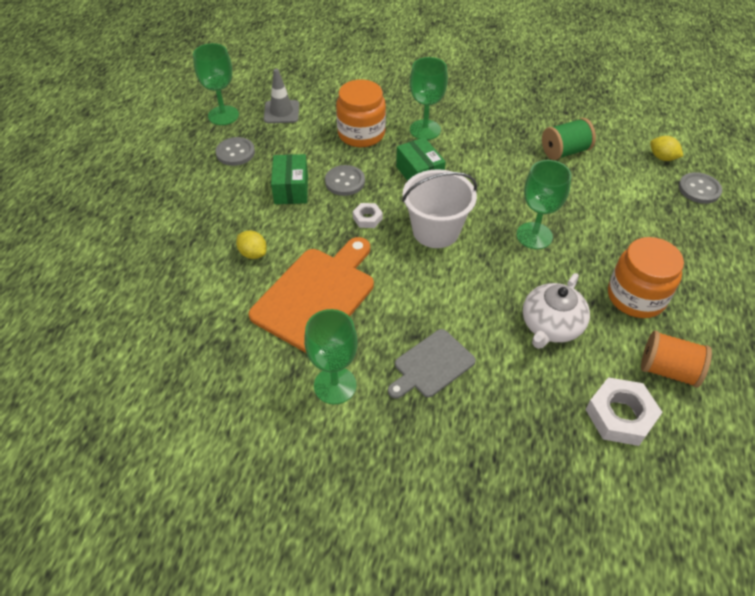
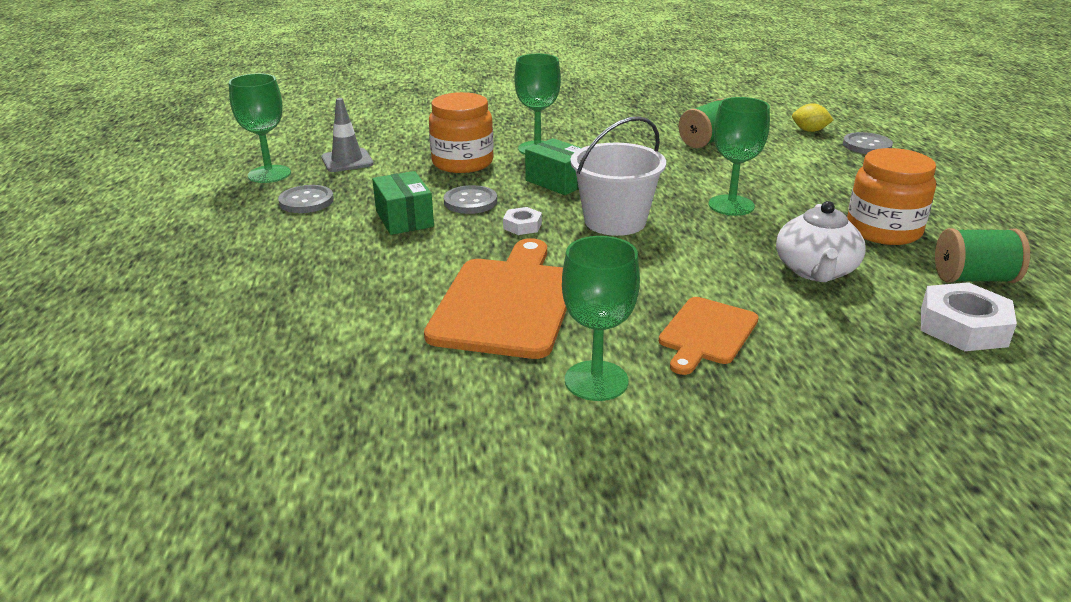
camera: 20 degrees left, 20 degrees down
yellow lemon [236,230,267,259] -> none
grey cutting board [388,329,476,399] -> orange cutting board [659,297,759,375]
orange spool [641,331,712,387] -> green spool [935,228,1030,283]

